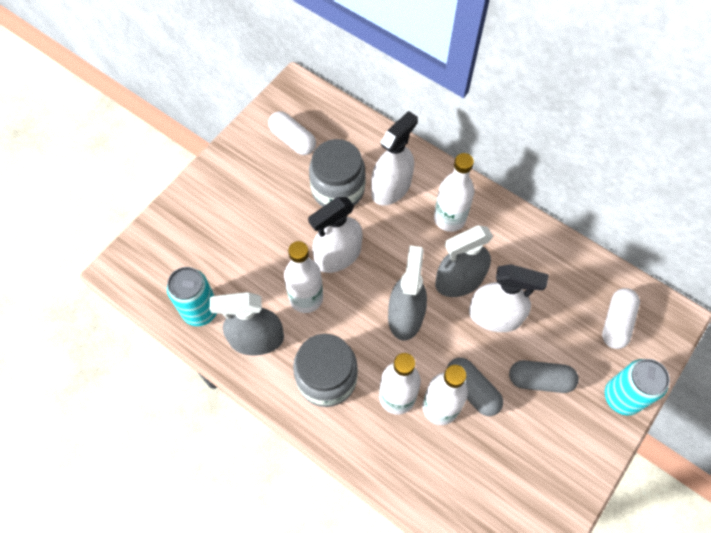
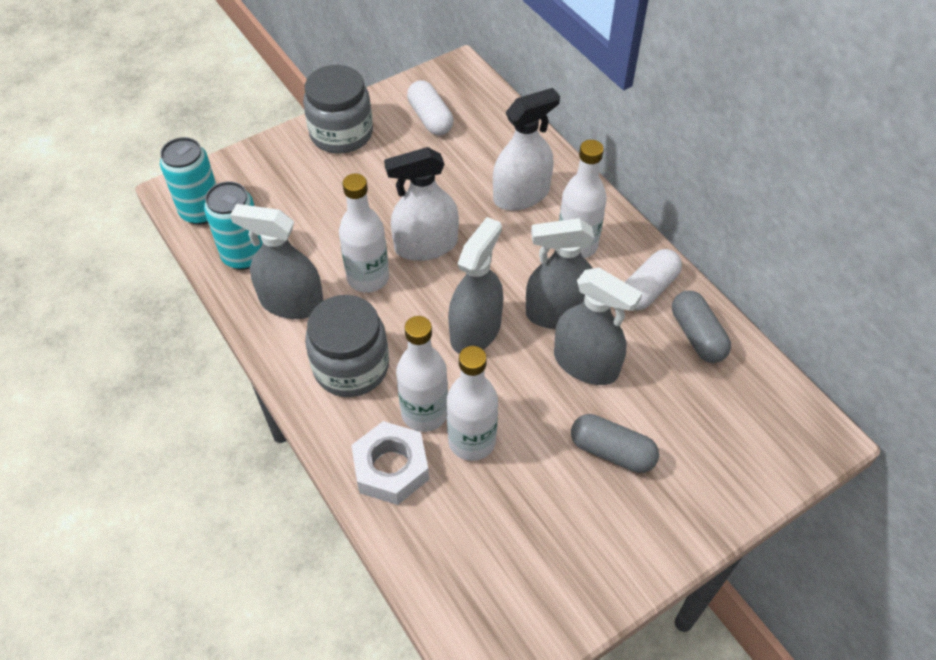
camera: 20 degrees right, 10 degrees down
grey jar [309,139,366,207] -> grey jar moved to [303,65,373,154]
grey capsule [447,358,503,416] -> grey capsule moved to [672,290,731,363]
white spray bottle [469,264,549,332] -> grey spray bottle [554,267,643,385]
white capsule [602,288,640,349] -> white capsule moved to [625,249,682,310]
turquoise can [605,359,670,415] -> turquoise can moved to [160,137,216,225]
none -> white nut [351,421,429,505]

